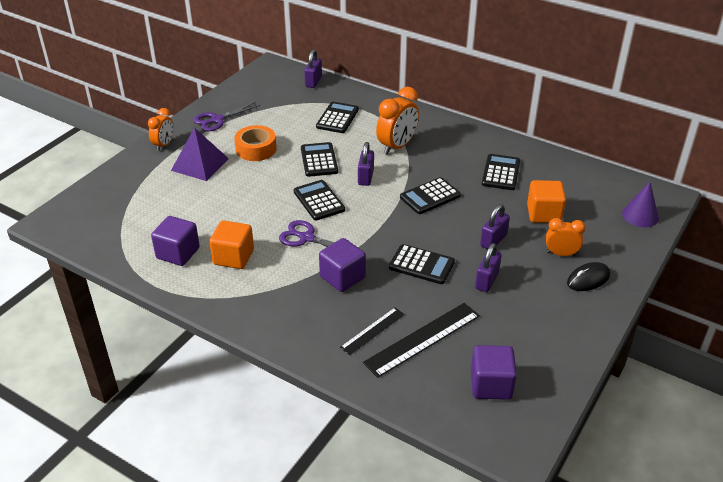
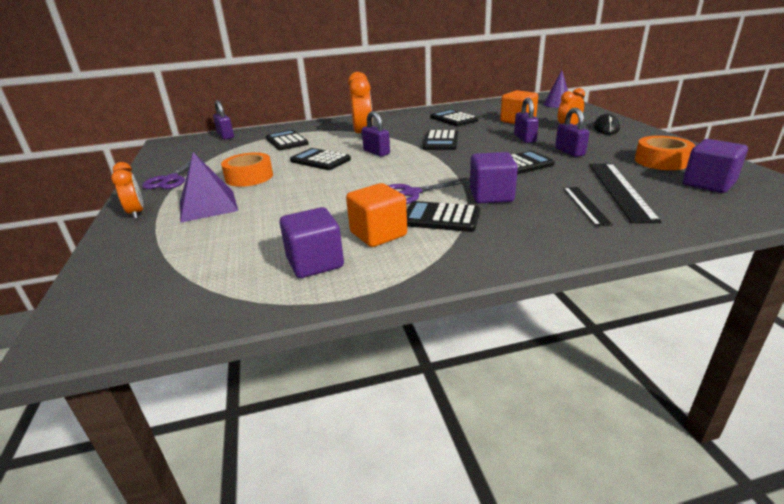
camera: 45 degrees left, 10 degrees down
black calculator [294,180,345,221] -> black calculator moved to [407,201,480,232]
none -> orange tape [635,136,695,170]

